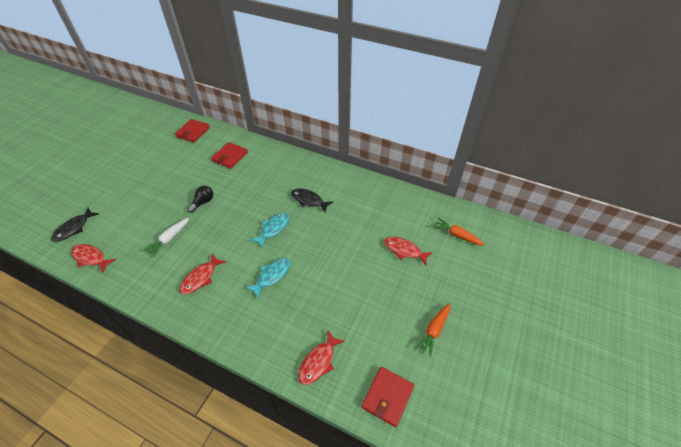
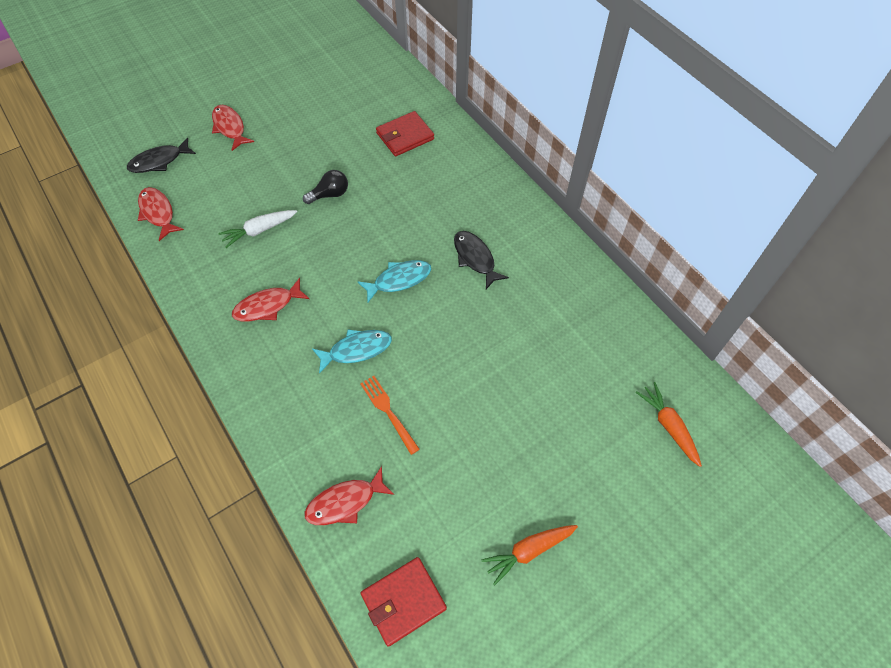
camera: 30 degrees right, 10 degrees up
red wallet [175,119,210,143] -> none
red fish [384,237,433,265] -> red fish moved to [212,105,254,151]
none -> orange fork [360,376,420,455]

